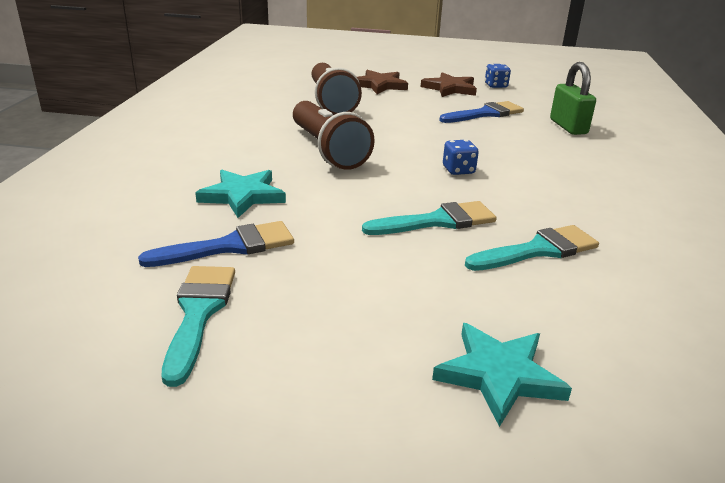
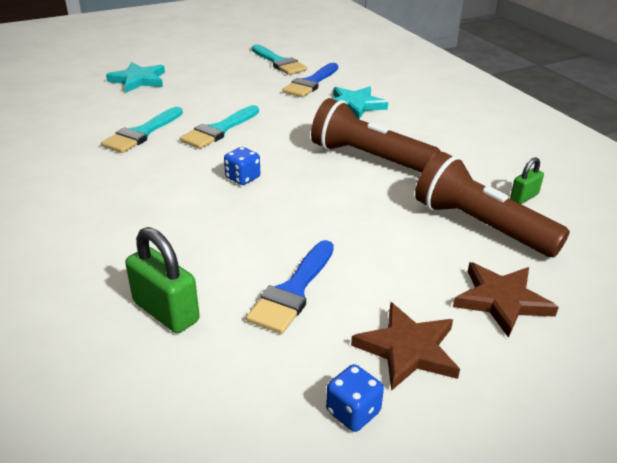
camera: 145 degrees right, 5 degrees up
none -> green padlock [510,157,544,204]

